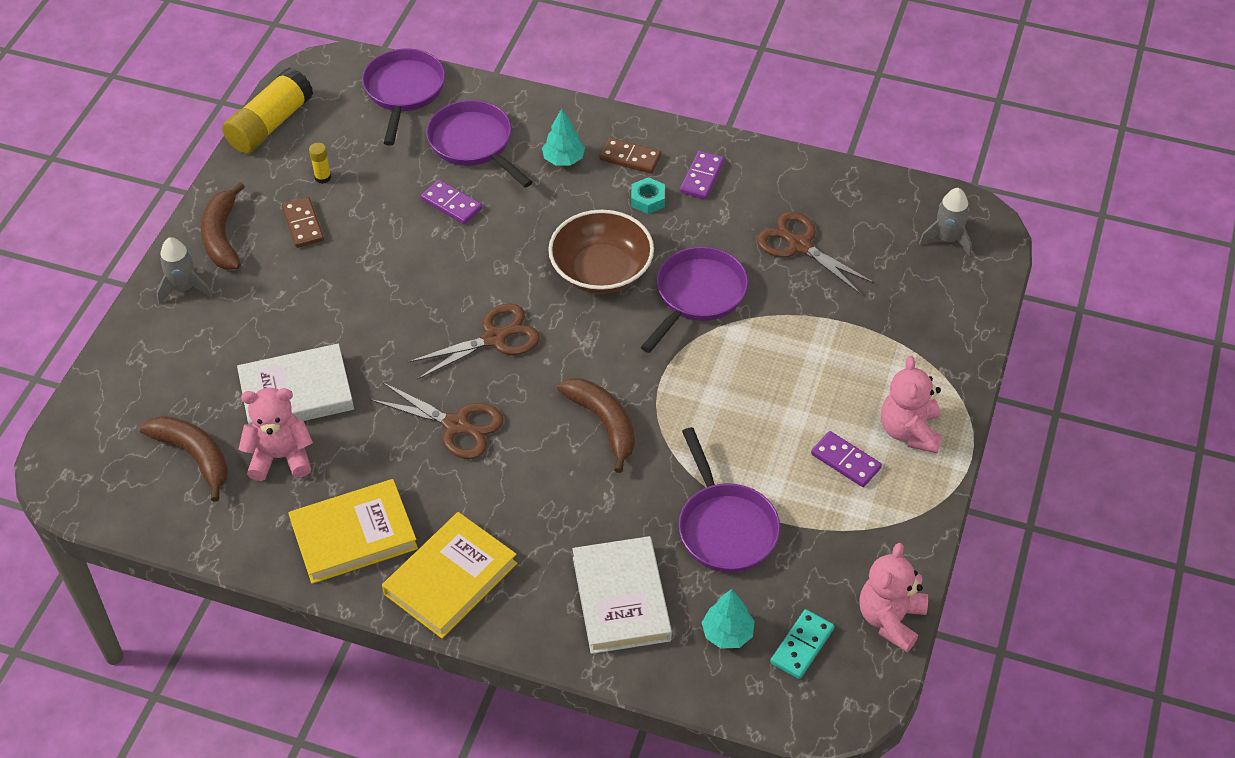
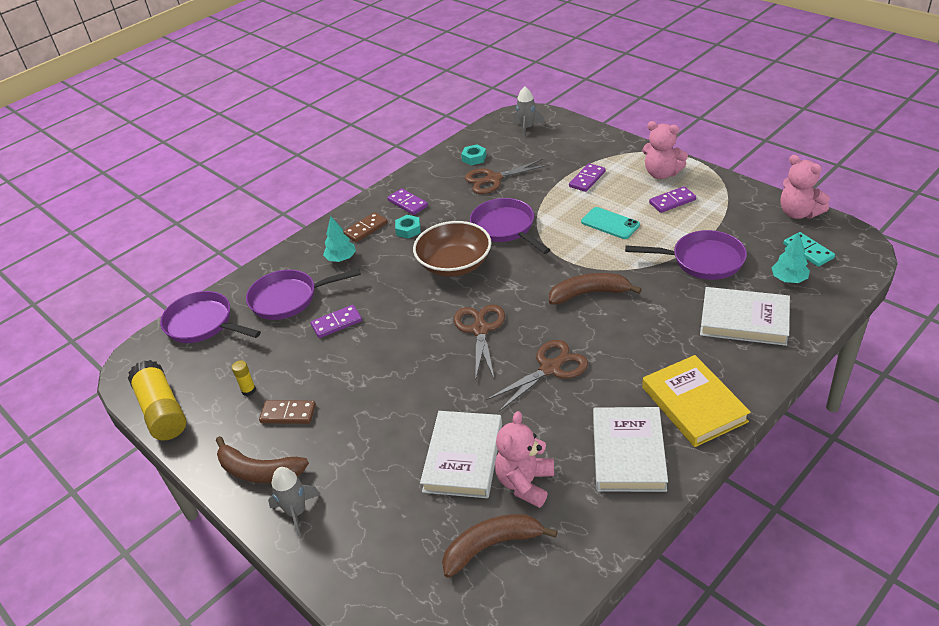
camera: 60 degrees left, 10 degrees down
yellow book [288,479,418,584] -> white book [593,407,668,492]
none -> turquoise nut [461,144,486,165]
none -> purple domino [569,163,606,192]
none -> turquoise phone [581,207,640,239]

